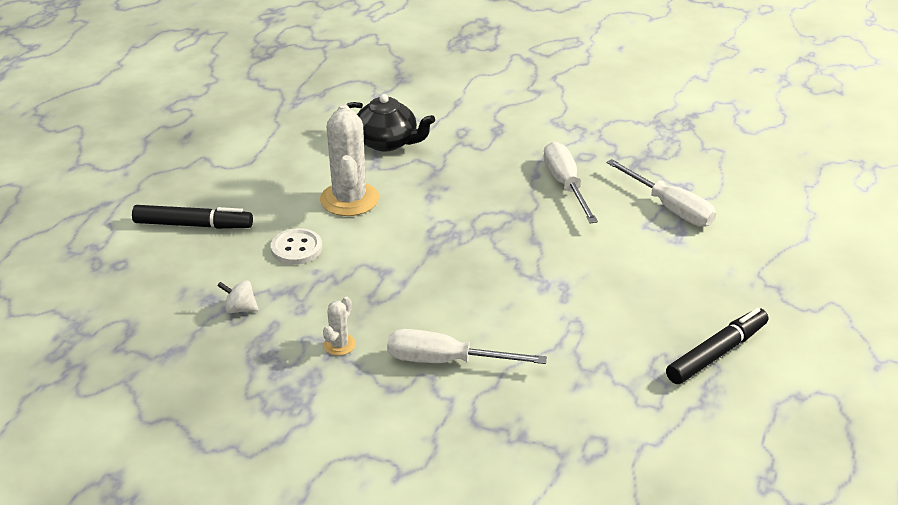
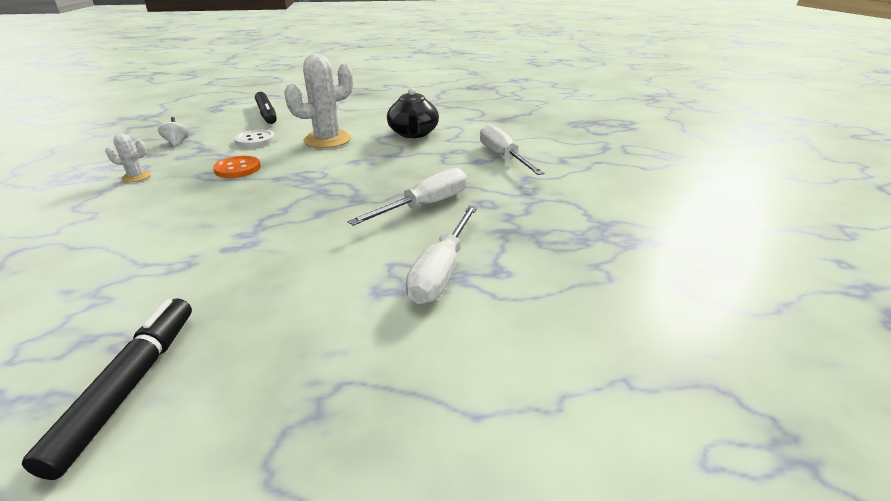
camera: 60 degrees right, 5 degrees down
white screwdriver [387,329,547,364] -> white screwdriver moved to [480,124,545,175]
black marker [666,308,768,384] -> black marker turned 105 degrees counterclockwise [22,298,192,480]
none -> orange button [213,156,261,178]

